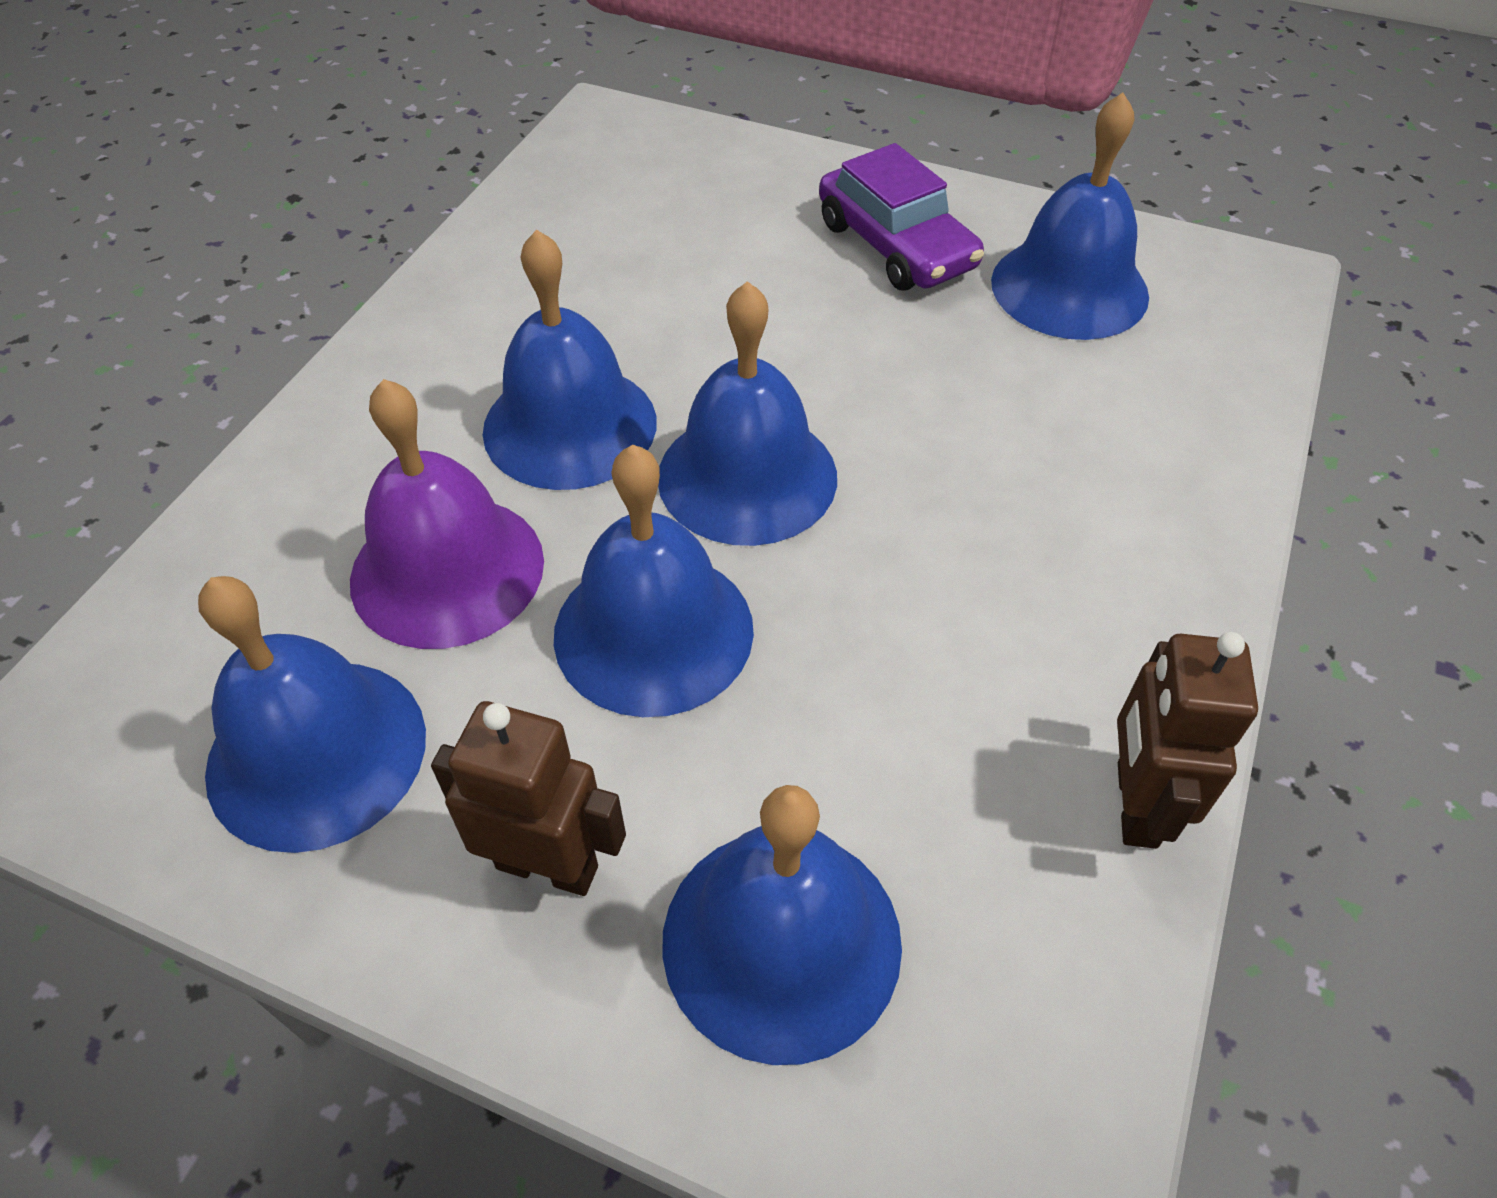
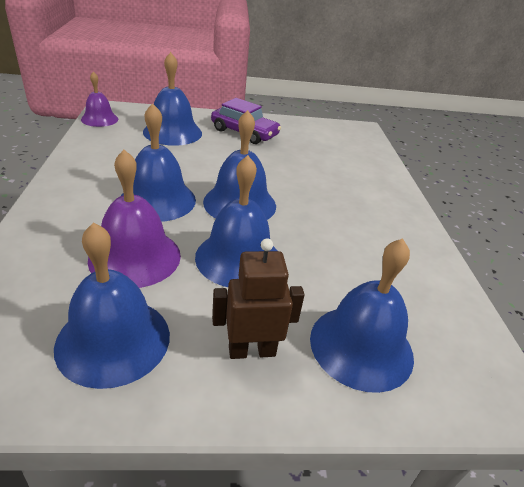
camera: 30 degrees left, 15 degrees down
blue bell [991,93,1149,340] -> blue bell moved to [143,52,202,146]
brown robot [1117,632,1258,849] -> none
none -> purple bell [81,72,118,127]

